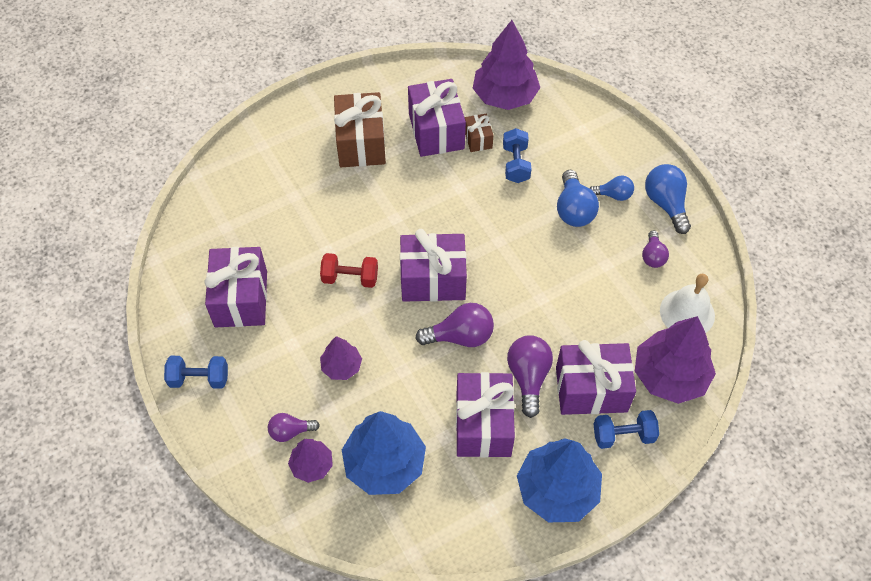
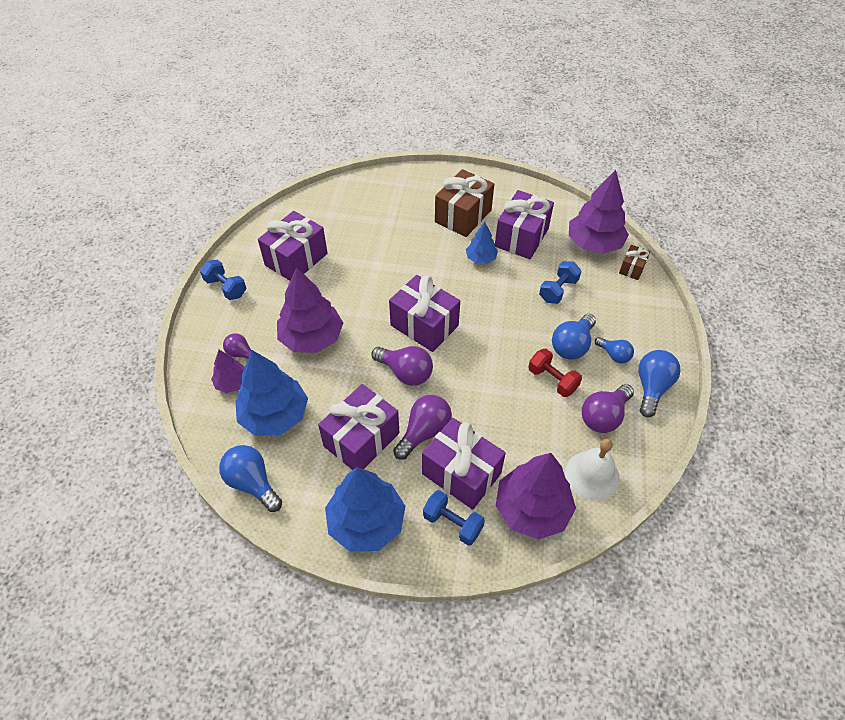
camera: 40 degrees right, 5 degrees down
red dumbbell [320,253,378,288] -> red dumbbell moved to [528,349,582,397]
purple tree [320,336,362,380] -> purple tree [277,267,343,353], size x1.88
brown gift [465,114,493,152] -> brown gift moved to [619,245,650,280]
purple light bulb [642,230,669,268] -> purple light bulb [582,384,634,433], size x1.62
none -> blue light bulb [219,445,282,512]
none -> blue tree [466,222,498,264]

